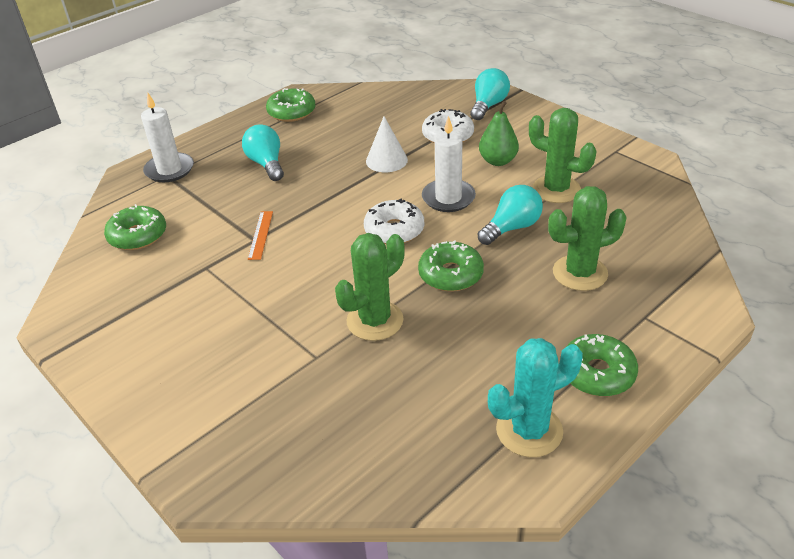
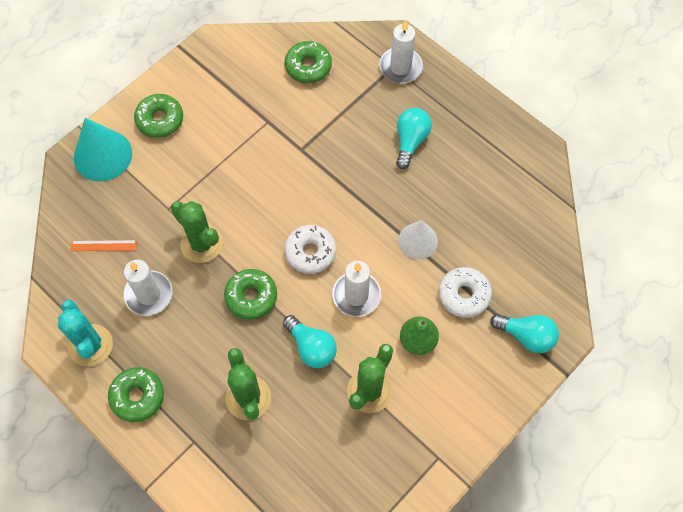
camera: 85 degrees right, 25 degrees up
turquoise light bulb [242,124,284,181] -> turquoise light bulb turned 45 degrees counterclockwise [396,108,432,169]
orange ruler [248,211,273,260] -> orange ruler moved to [70,240,137,251]
green donut [266,88,315,122] -> green donut moved to [134,94,183,138]
none -> turquoise cone [74,118,132,181]
none -> white candle [124,260,172,316]

